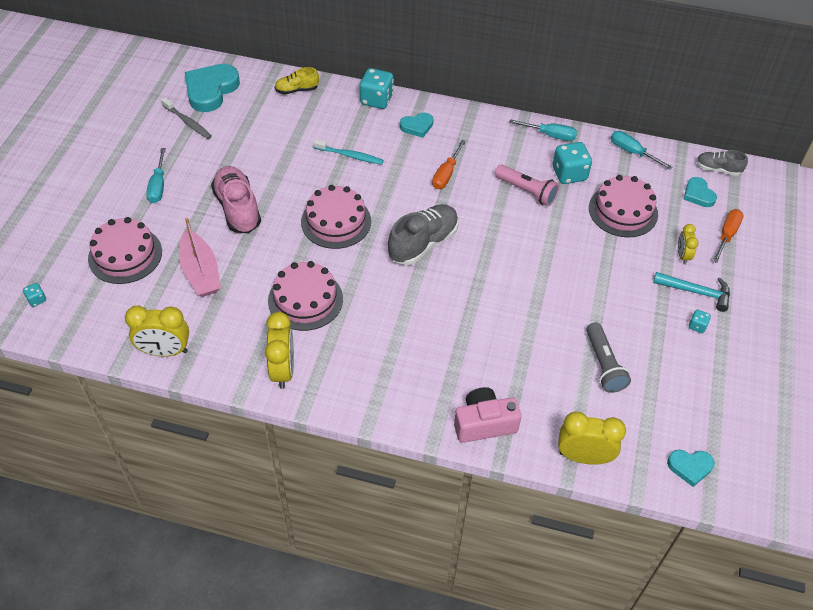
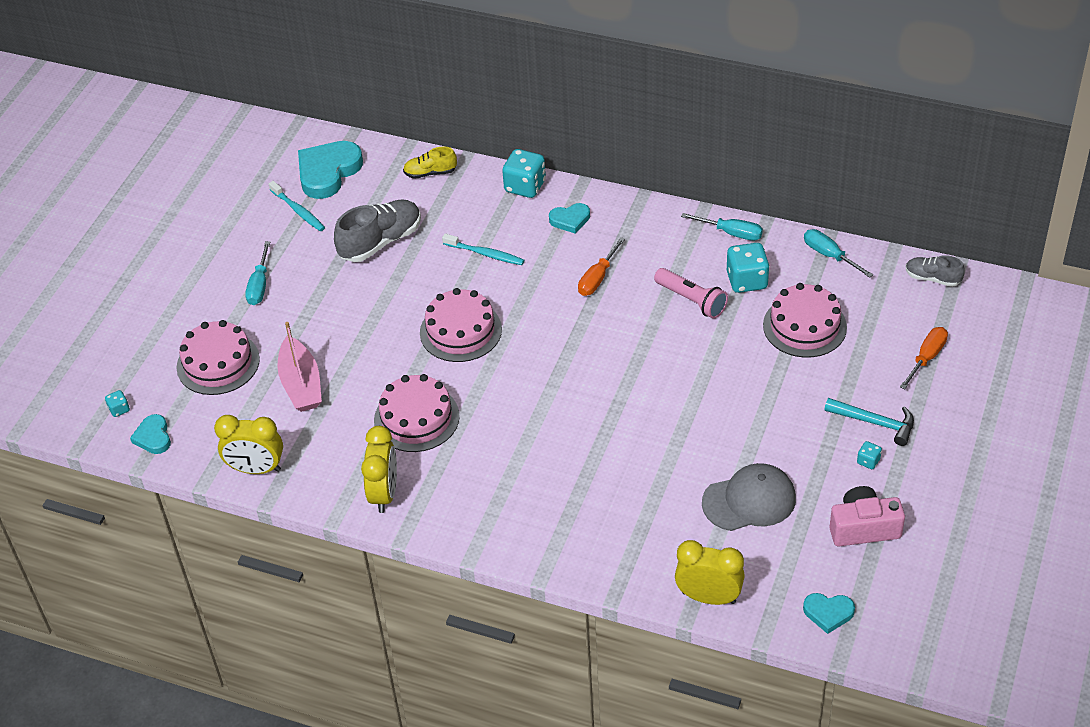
camera: 10 degrees right, 5 degrees down
grey toothbrush [161,97,212,139] -> turquoise toothbrush [269,181,325,231]
pink shoe [211,166,261,233] -> none
grey shoe [388,204,458,265] -> grey shoe moved to [334,199,421,262]
pink camera [454,387,522,443] -> pink camera moved to [829,486,905,546]
grey flashlight [586,322,631,393] -> grey cap [702,463,796,531]
yellow clock [678,224,698,264] -> none
turquoise heart [684,177,717,207] -> turquoise heart moved to [130,414,171,454]

